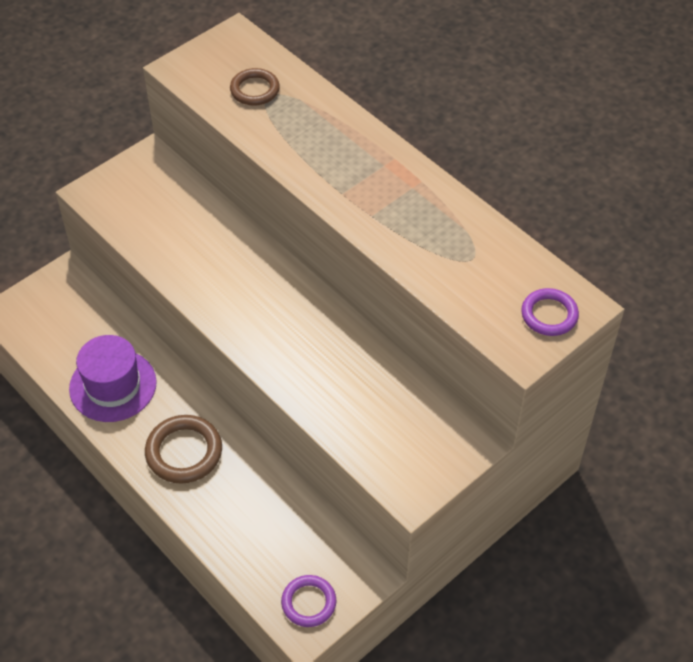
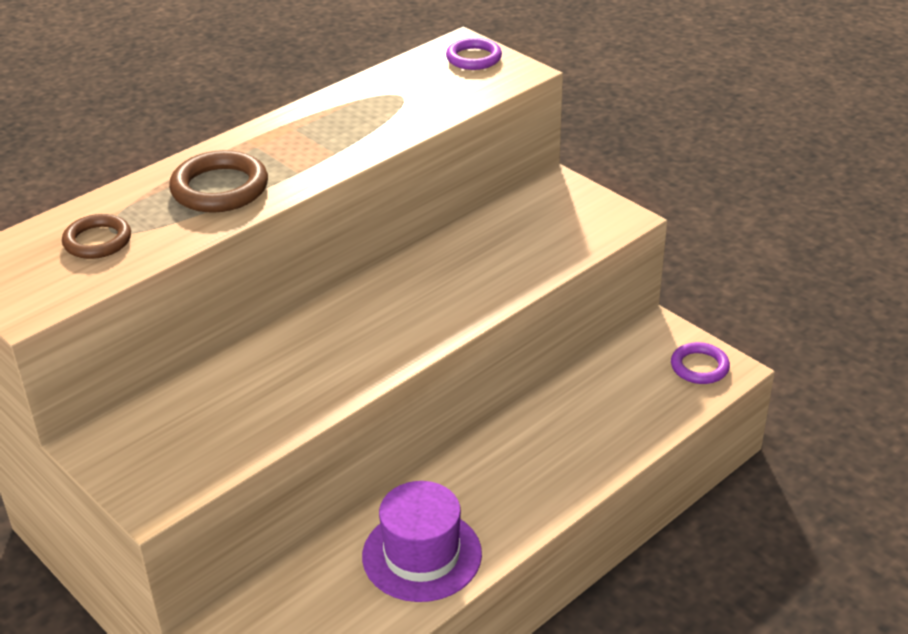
camera: 90 degrees left, 15 degrees down
brown ring [145,415,222,484] -> brown ring moved to [169,150,268,213]

